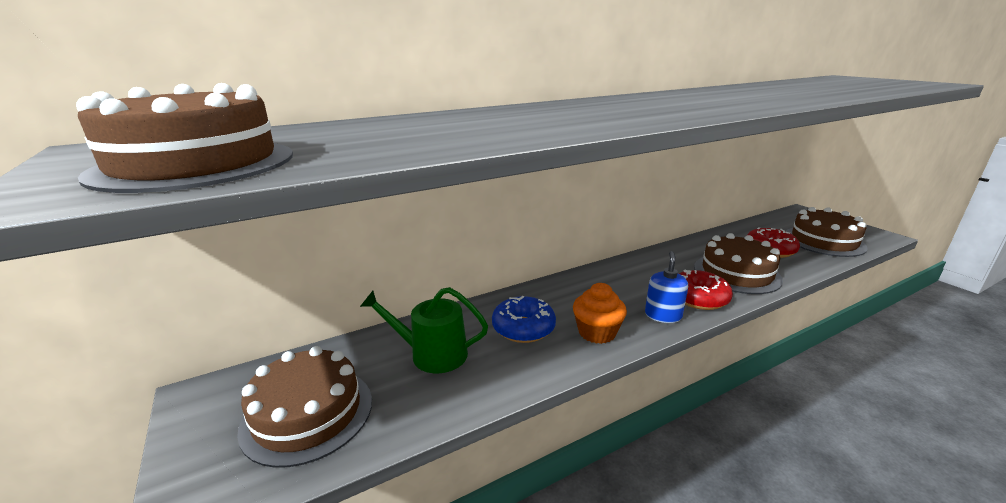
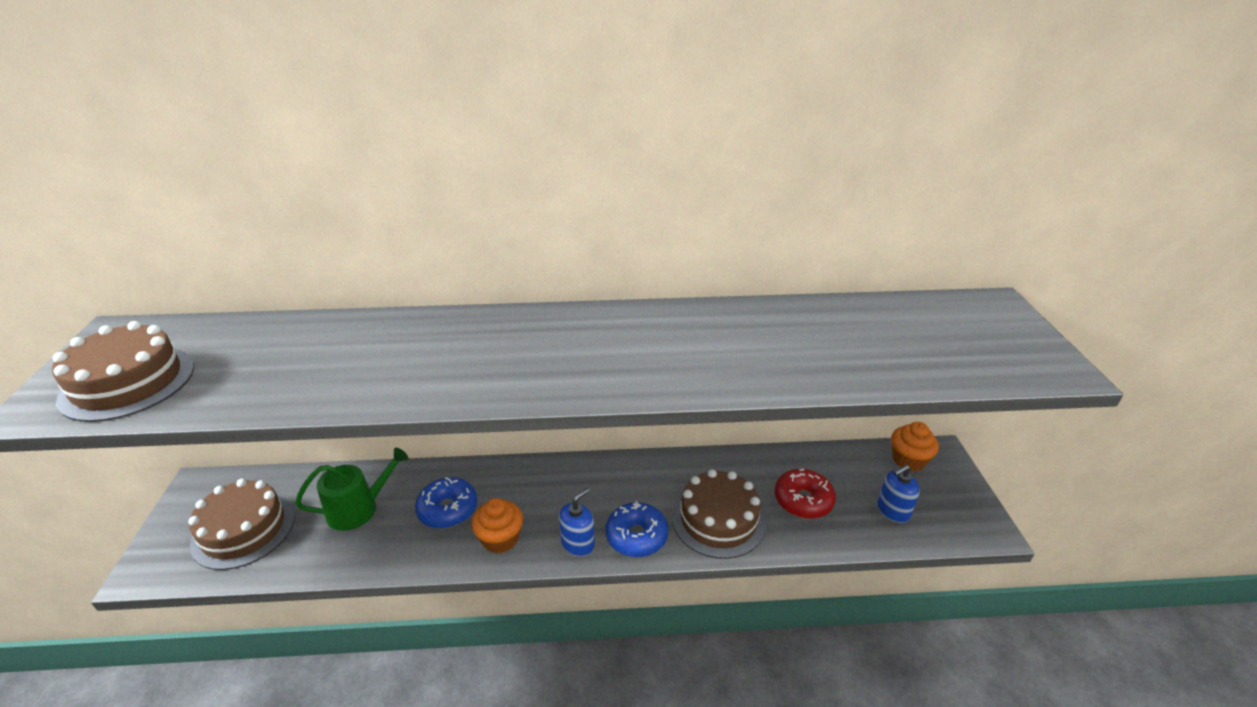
camera: 25 degrees right, 10 degrees up
green watering can [360,287,488,373] -> green watering can turned 120 degrees clockwise [295,448,408,531]
red donut [679,270,733,310] -> blue donut [606,501,668,557]
brown cake [785,207,868,257] -> blue soap dispenser [877,465,920,523]
none -> orange cupcake [891,422,939,471]

